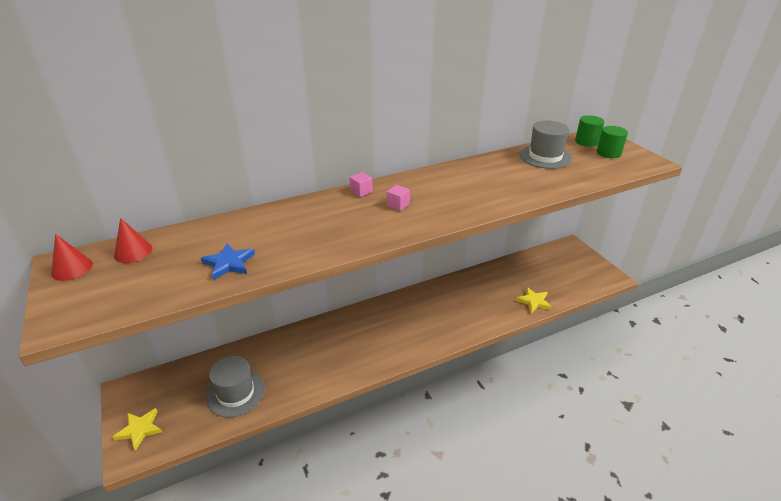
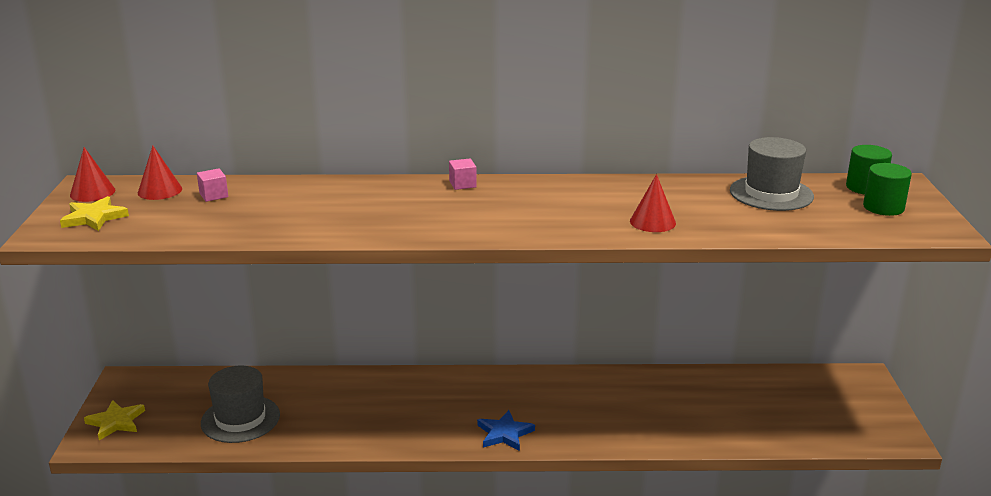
camera: 25 degrees right, 10 degrees down
blue star [201,243,255,280] -> blue star moved to [477,410,535,451]
pink cube [387,185,410,211] -> pink cube moved to [197,168,228,202]
yellow star [516,287,552,313] -> yellow star moved to [60,196,129,231]
none -> red cone [630,174,676,232]

